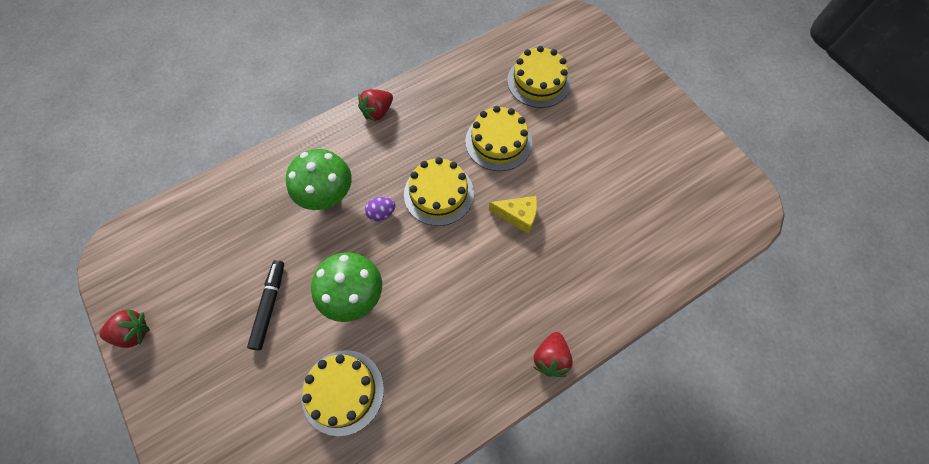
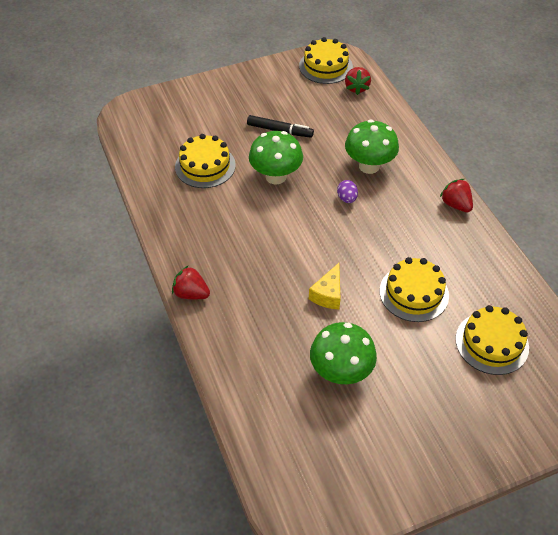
camera: 100 degrees right, 15 degrees down
red strawberry [99,309,150,348] -> red strawberry moved to [345,67,371,95]
yellow cake [404,157,474,226] -> yellow cake moved to [299,37,353,84]
none -> green mushroom [310,322,377,384]

